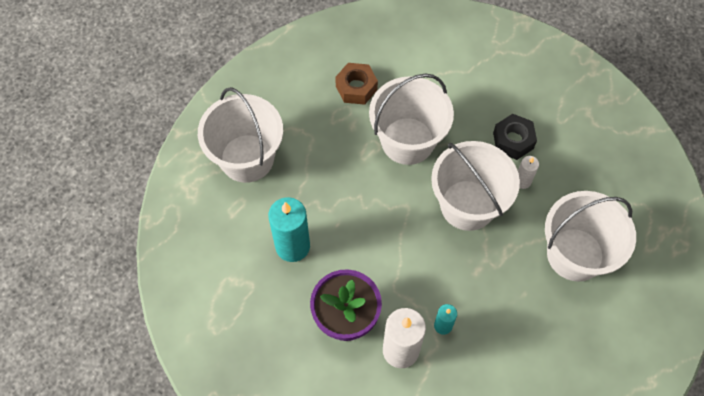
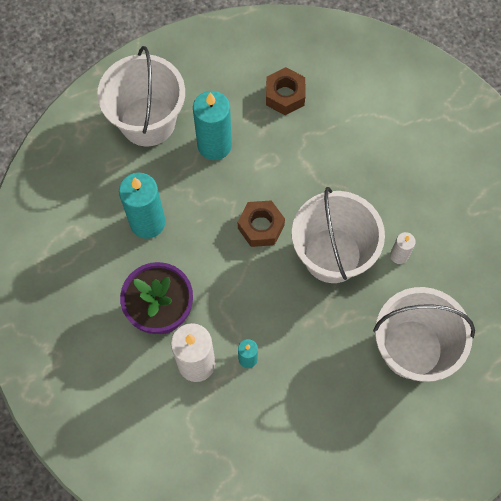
camera: 25 degrees right, 5 degrees up
white bucket [369,74,454,165] -> none
black nut [493,114,537,160] -> none
none -> turquoise candle [193,91,232,160]
none -> brown nut [238,200,285,247]

